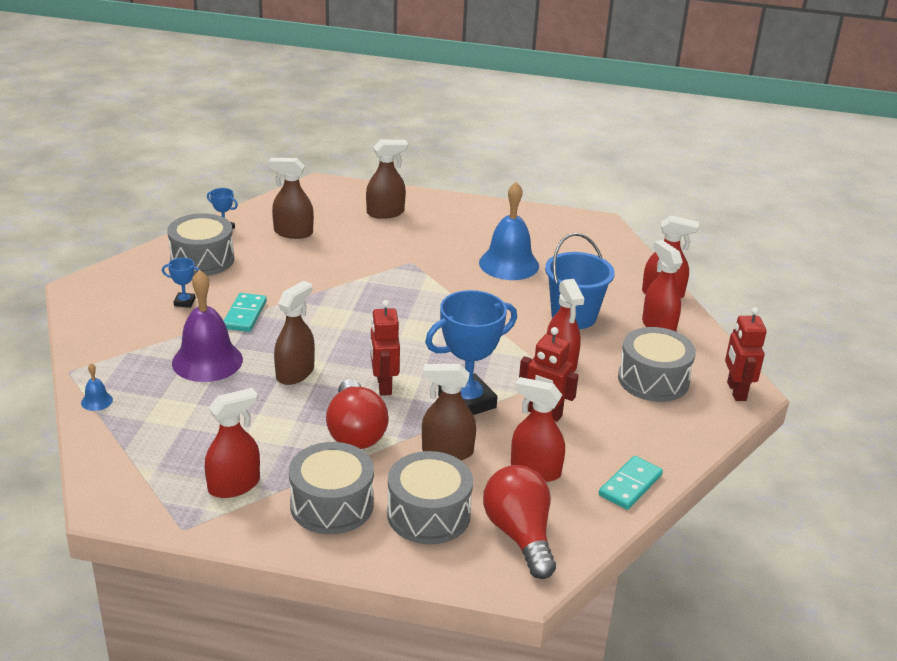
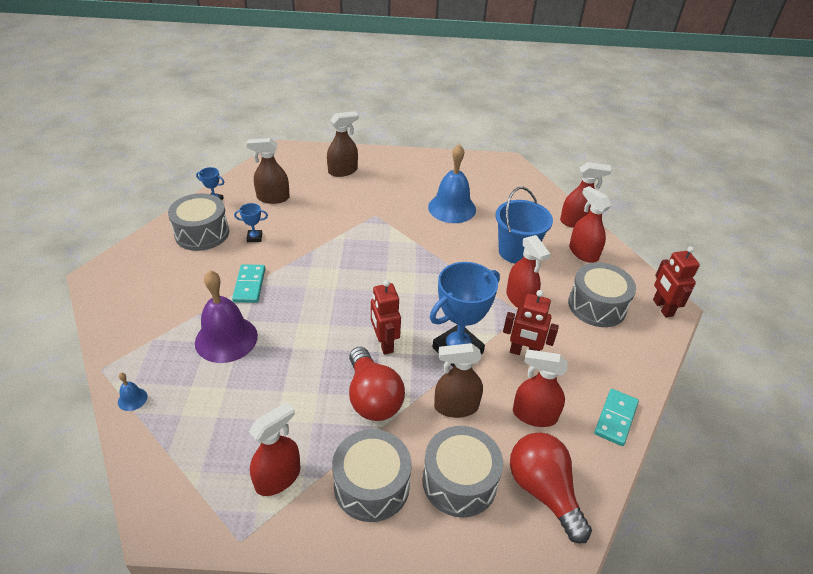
camera: 10 degrees left, 10 degrees up
blue trophy [162,258,200,308] -> blue trophy moved to [234,203,268,242]
brown spray bottle [274,281,315,385] -> none

